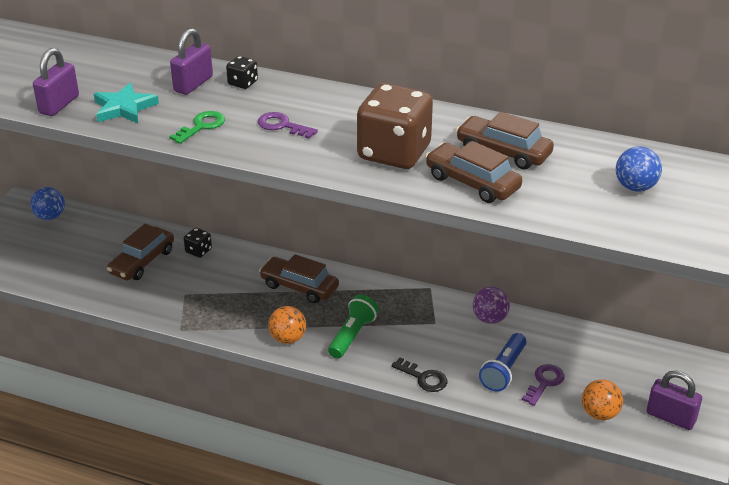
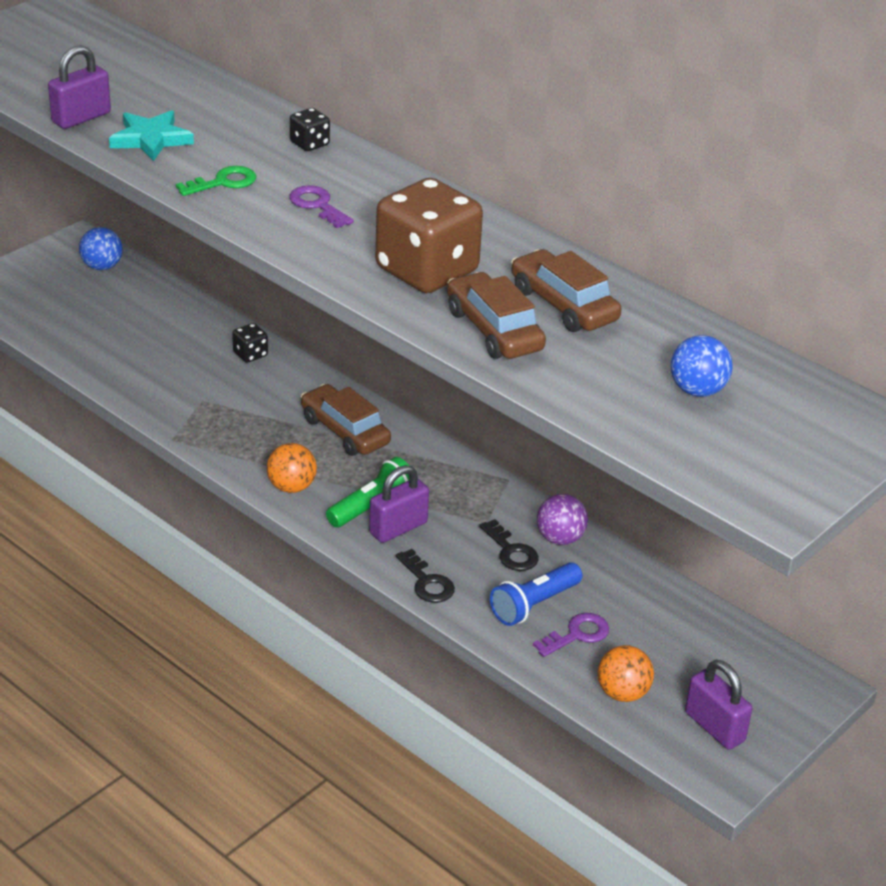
camera: 20 degrees right, 0 degrees up
brown car [107,224,174,280] -> none
purple padlock [170,28,213,95] -> purple padlock moved to [369,465,429,543]
none -> black key [479,519,539,571]

